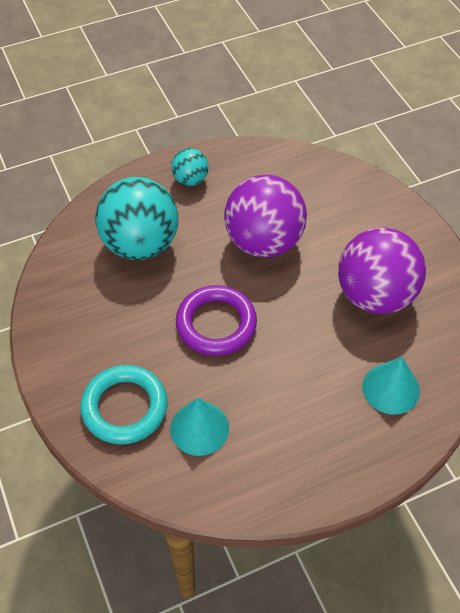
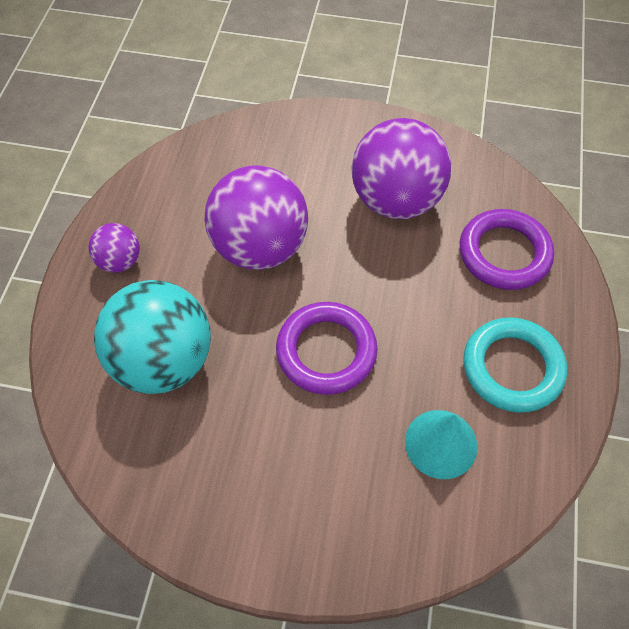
camera: 55 degrees left, 5 degrees up
turquoise ring [80,365,167,445] -> turquoise ring moved to [463,317,567,413]
turquoise ball [171,148,209,186] -> purple ball [88,223,140,273]
turquoise cone [362,357,420,415] -> purple ring [460,209,554,290]

